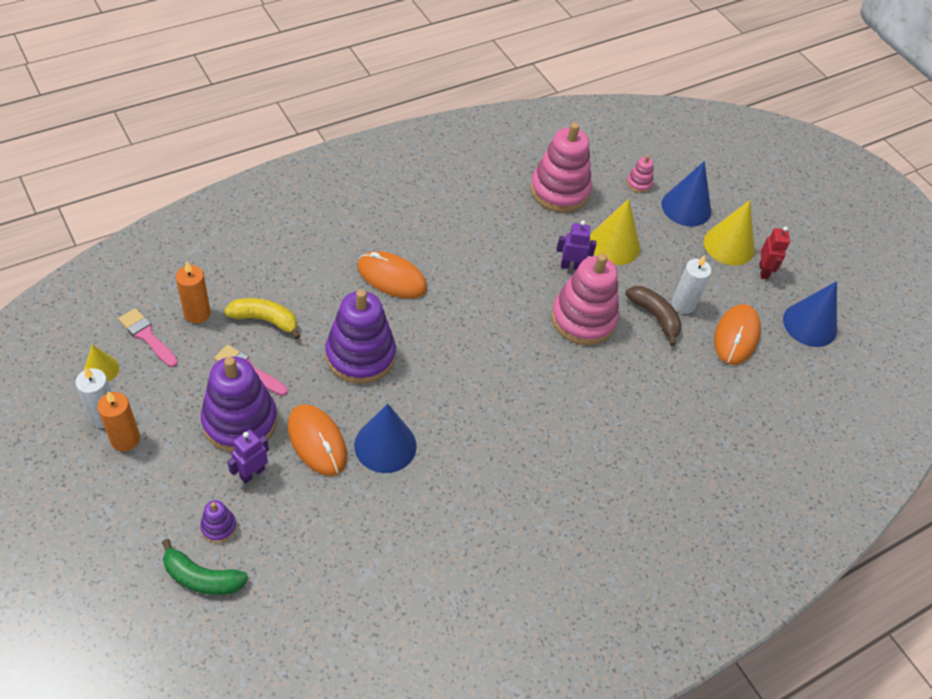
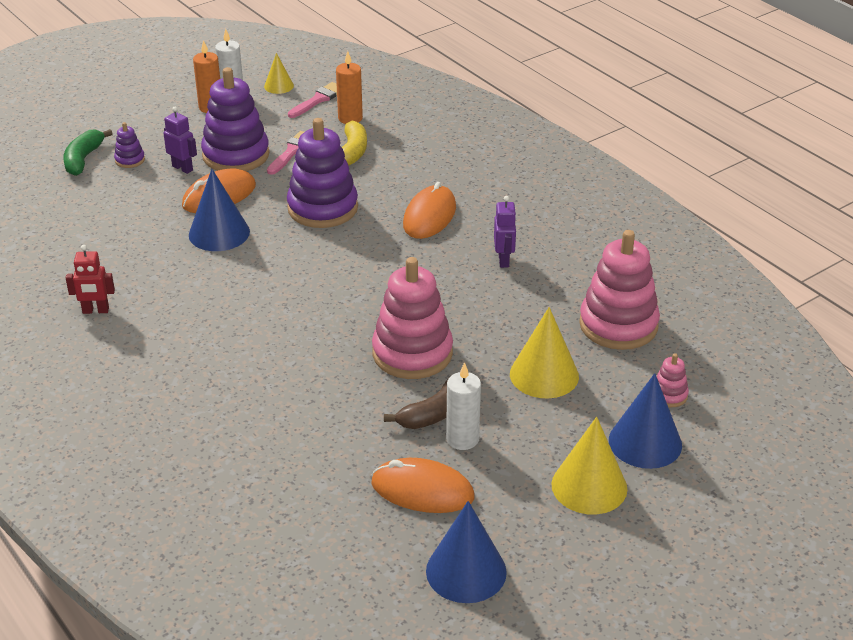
camera: 90 degrees right, 15 degrees down
purple robot [556,221,597,270] -> purple robot moved to [494,196,517,268]
red robot [759,226,790,279] -> red robot moved to [66,245,115,314]

